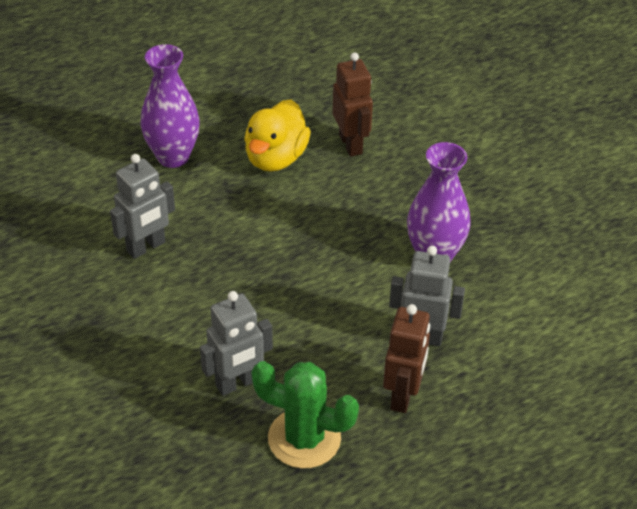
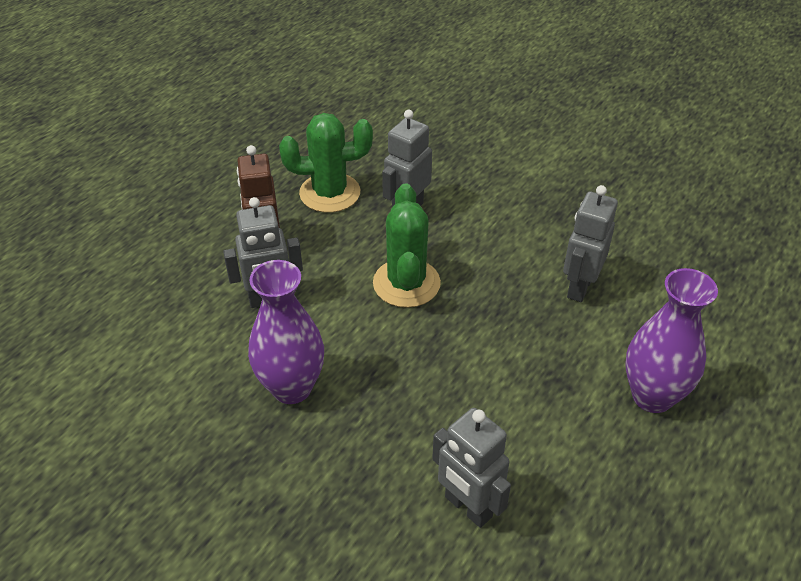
camera: 155 degrees right, 0 degrees up
yellow duck [244,99,311,172] -> none
brown robot [332,52,373,157] -> grey robot [432,408,511,528]
none -> green cactus [373,184,441,308]

